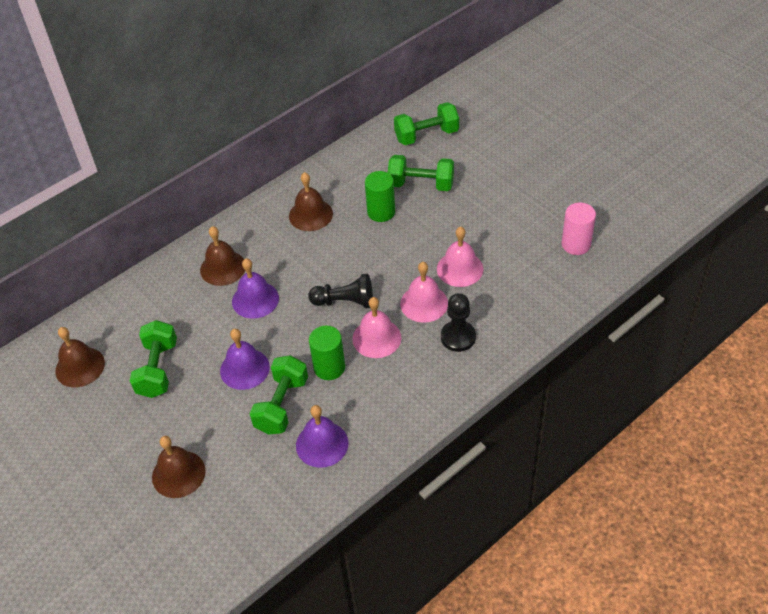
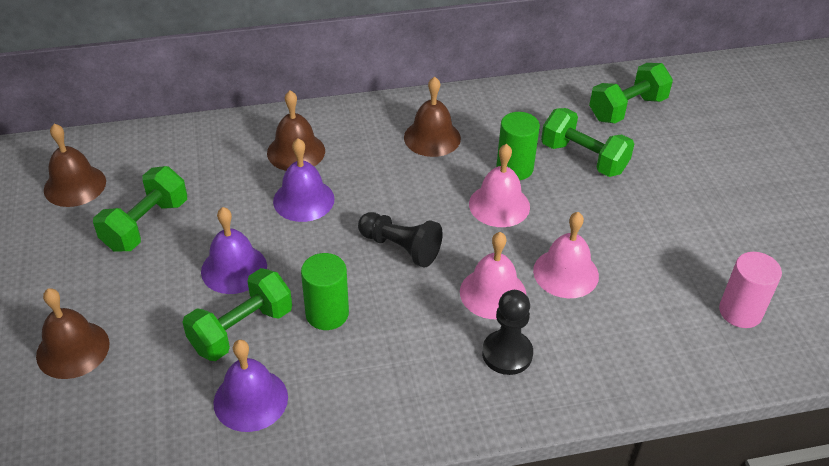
camera: 25 degrees right, 5 degrees down
pink bell [353,297,401,358] -> pink bell moved to [469,144,530,227]
green dumbbell [394,102,459,145] -> green dumbbell turned 45 degrees counterclockwise [589,63,673,123]

